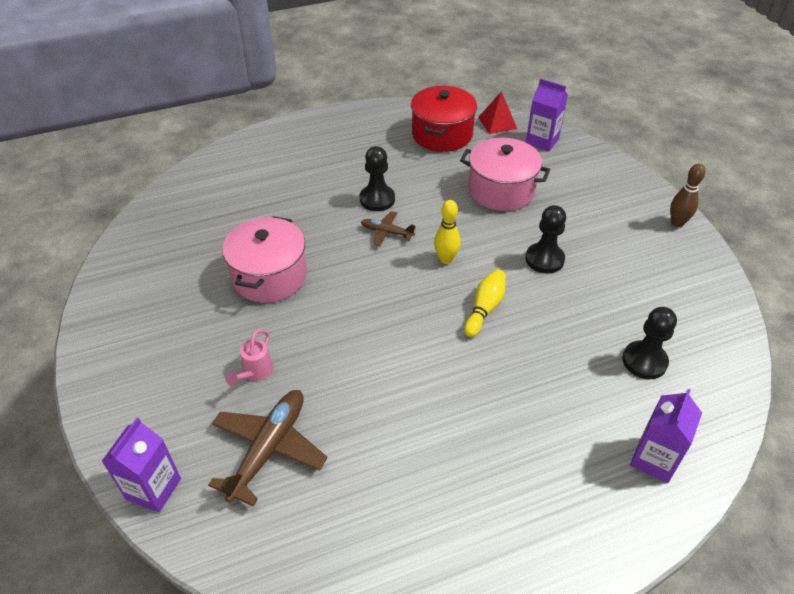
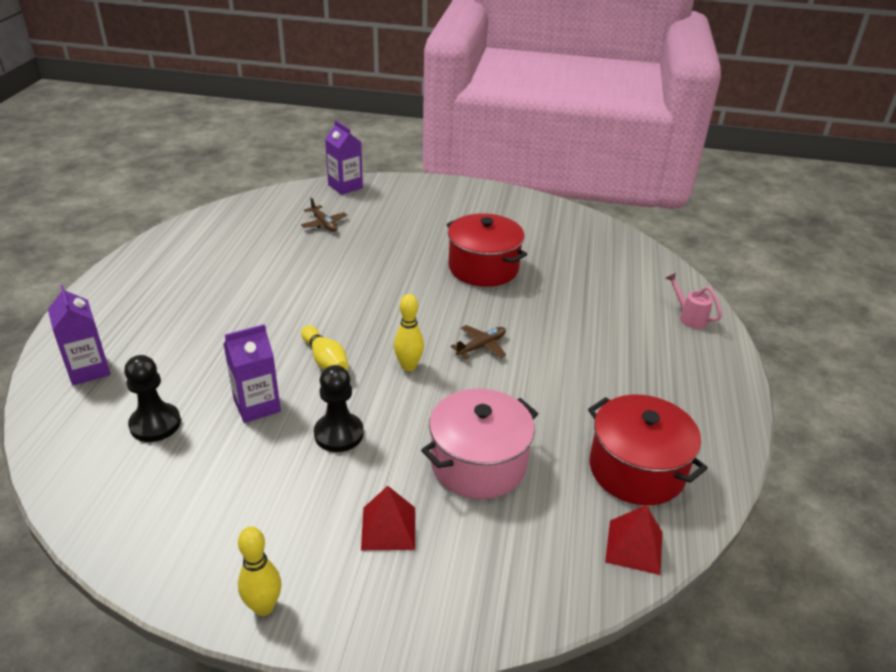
camera: 120 degrees right, 10 degrees down
brown plane [208,390,328,506] -> brown plane [301,198,347,232], size x0.54
pink pot [222,216,307,302] -> red pot [446,214,527,287]
pink watering can [225,329,273,386] -> pink watering can moved to [666,273,722,329]
black pawn [360,146,395,211] -> none
purple carton [526,78,568,152] -> purple carton moved to [223,324,281,423]
brown bowling pin [670,164,705,227] -> yellow bowling pin [238,527,281,616]
none -> red pyramid [361,486,415,550]

